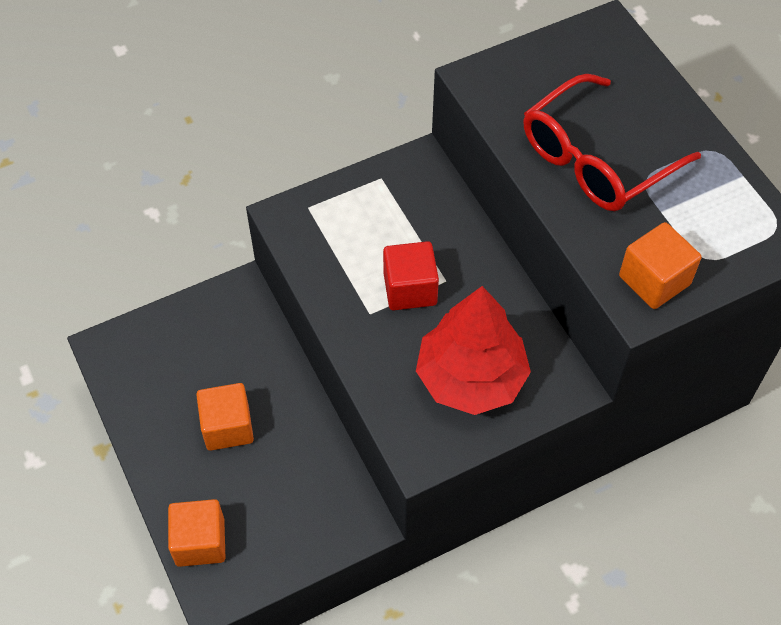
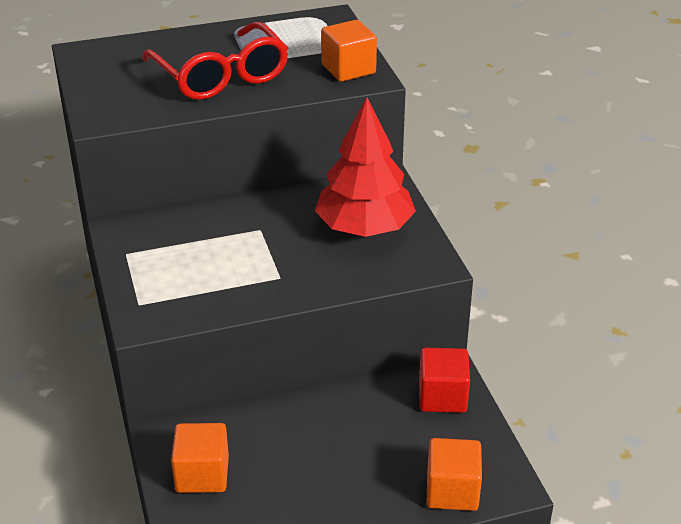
camera: 80 degrees left, 20 degrees down
orange cube [196,383,254,451] -> orange cube moved to [171,423,229,493]
red cube [383,241,439,310] -> red cube moved to [419,348,470,413]

